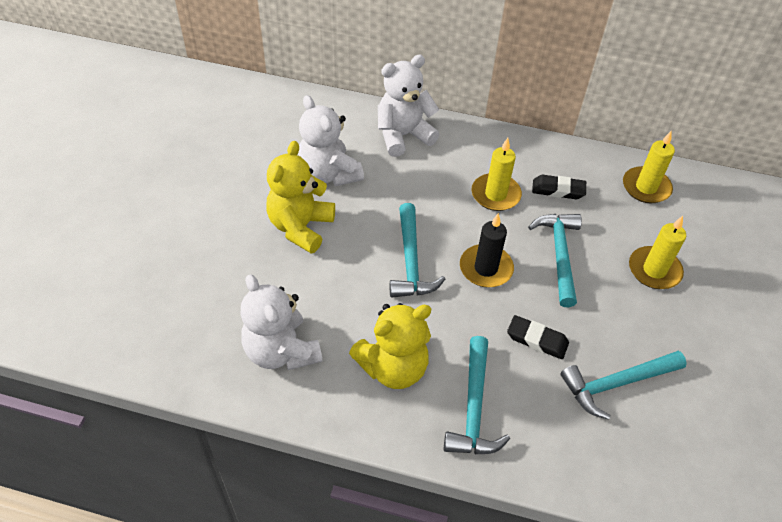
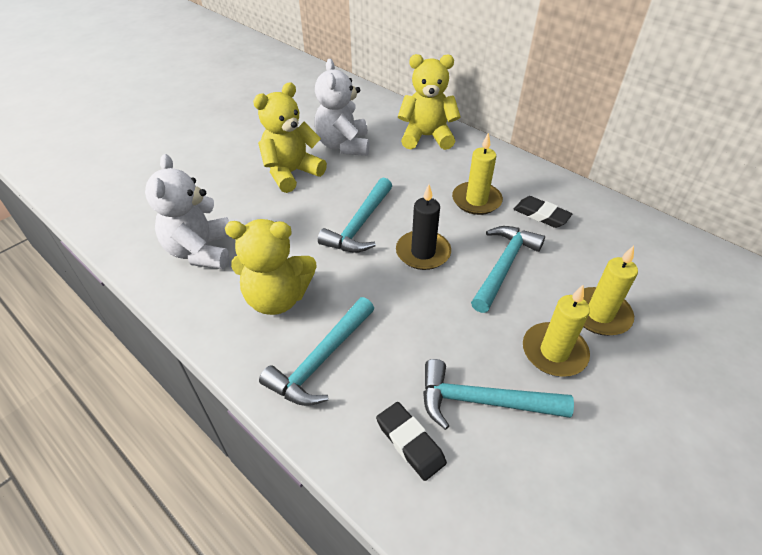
camera: 30 degrees right, 5 degrees down
white teddy bear [378,55,440,157] -> yellow teddy bear [398,54,461,150]
black eraser [507,315,569,359] -> black eraser moved to [376,402,447,481]
yellow candle [623,131,675,203] -> yellow candle moved to [523,285,590,377]

